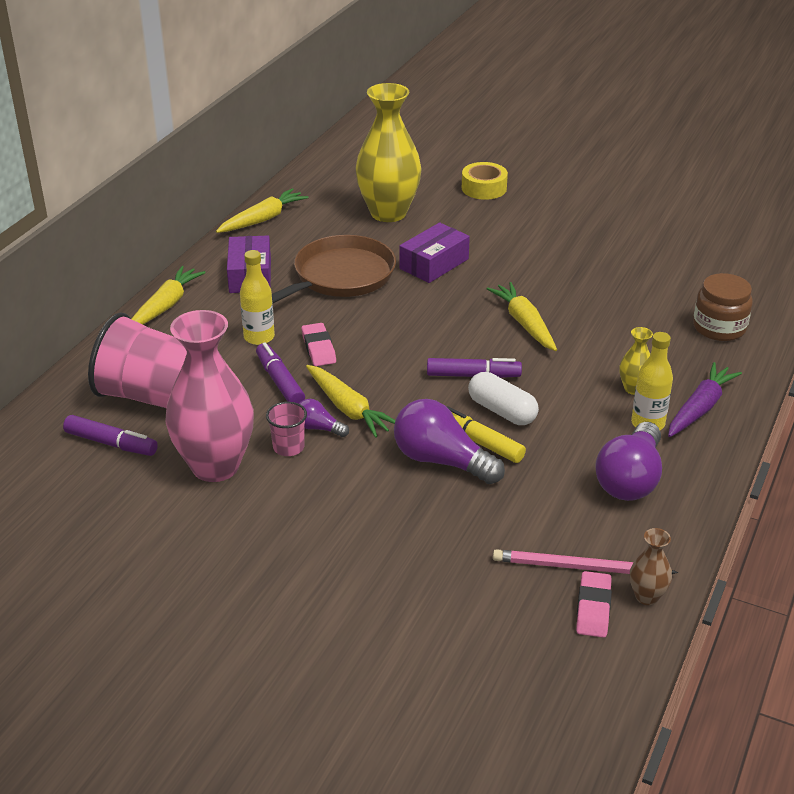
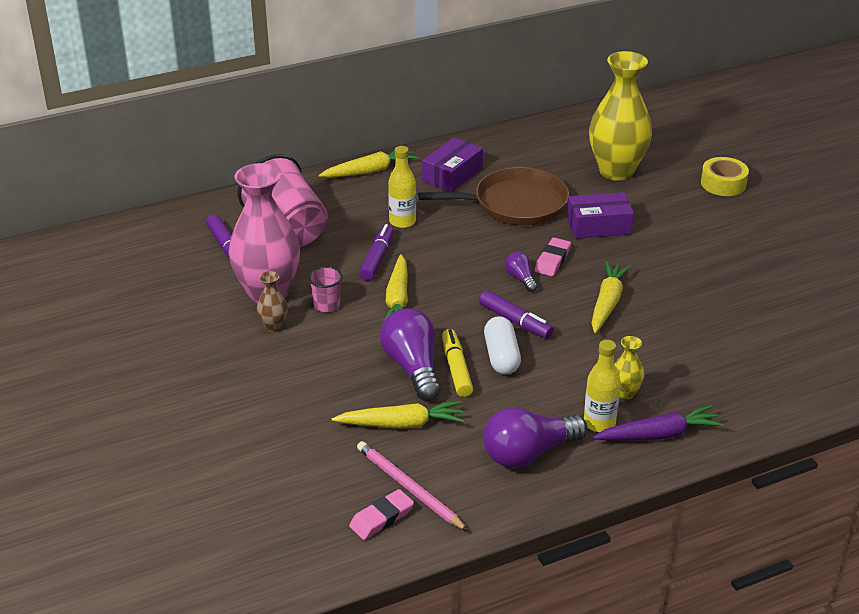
camera: 40 degrees right, 0 degrees up
yellow carrot [216,188,309,233] -> yellow carrot moved to [332,401,465,429]
purple light bulb [299,399,349,437] -> purple light bulb moved to [505,251,537,292]
pink eraser [302,323,336,366] -> pink eraser moved to [534,237,571,276]
brown vase [630,528,672,605] -> brown vase moved to [257,271,288,332]
brown jar [693,273,753,341] -> none

